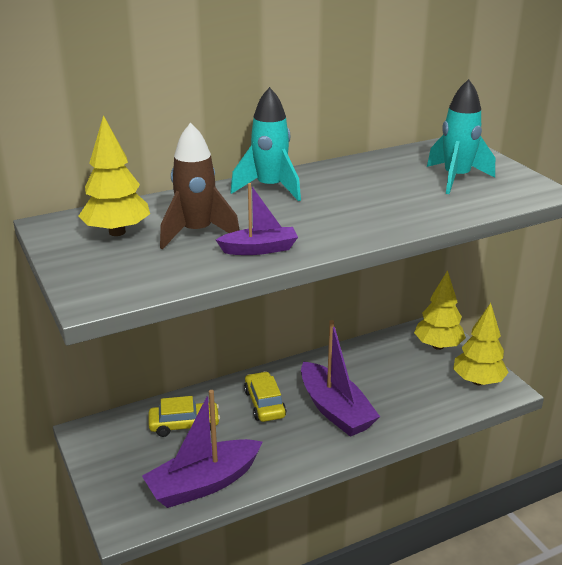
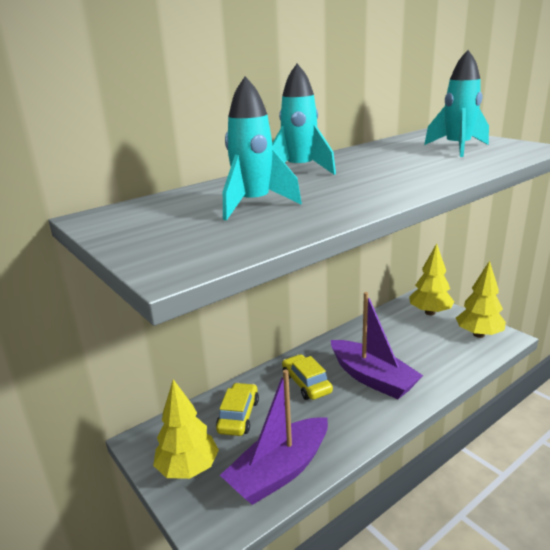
camera: 10 degrees left, 5 degrees down
yellow tree [78,115,150,236] -> yellow tree moved to [153,379,219,479]
yellow car [149,396,220,437] -> yellow car turned 60 degrees counterclockwise [216,383,259,436]
brown rocket [160,123,239,249] -> turquoise rocket [223,76,302,221]
purple boat [216,183,298,255] -> none

